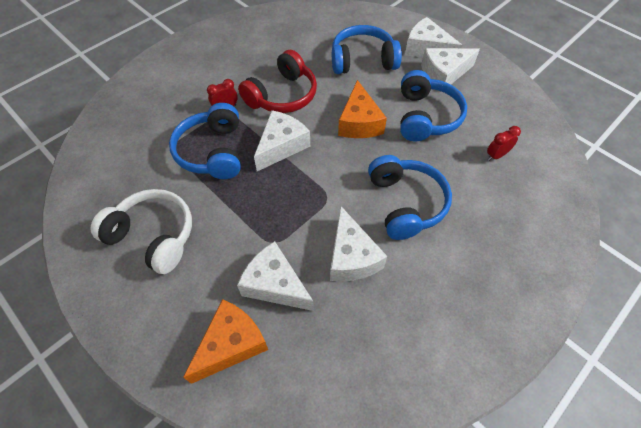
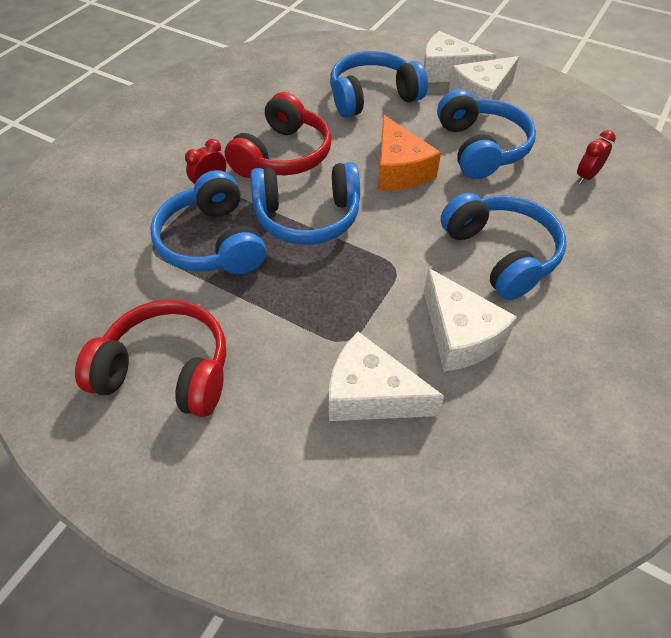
camera: 15 degrees left, 5 degrees down
white headphones [90,189,192,274] -> red headphones [75,299,226,417]
orange cheese [183,299,268,384] -> none
white cheese [254,110,310,171] -> blue headphones [250,162,360,245]

